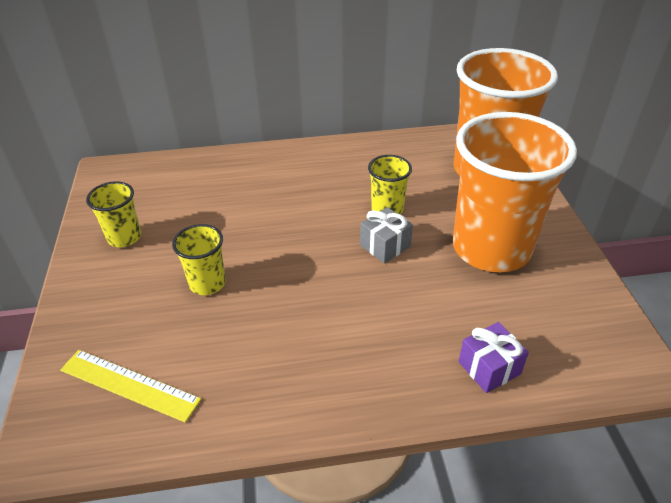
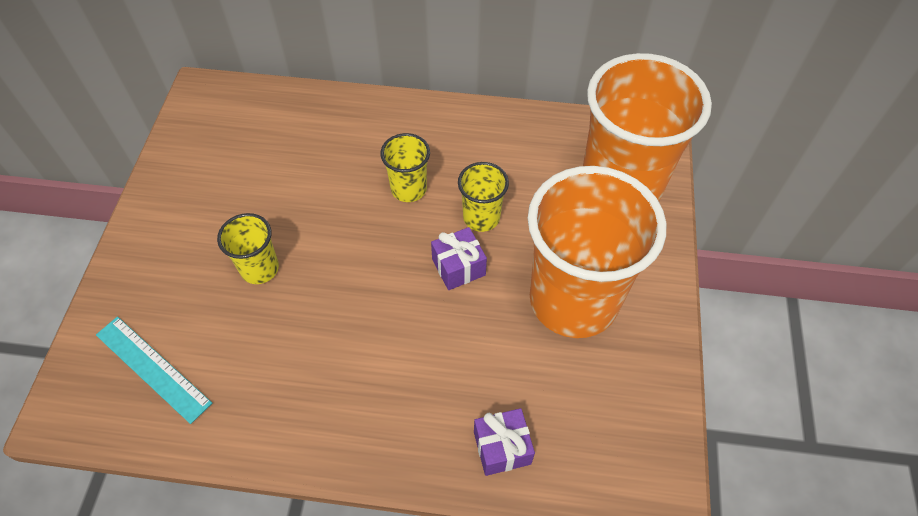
camera: 15 degrees right, 15 degrees up
yellow ruler [60,350,201,423] -> turquoise ruler [96,316,212,424]
yellow cup [86,181,141,247] -> yellow cup moved to [380,133,430,202]
grey gift [360,207,413,264] -> purple gift [431,227,487,290]

